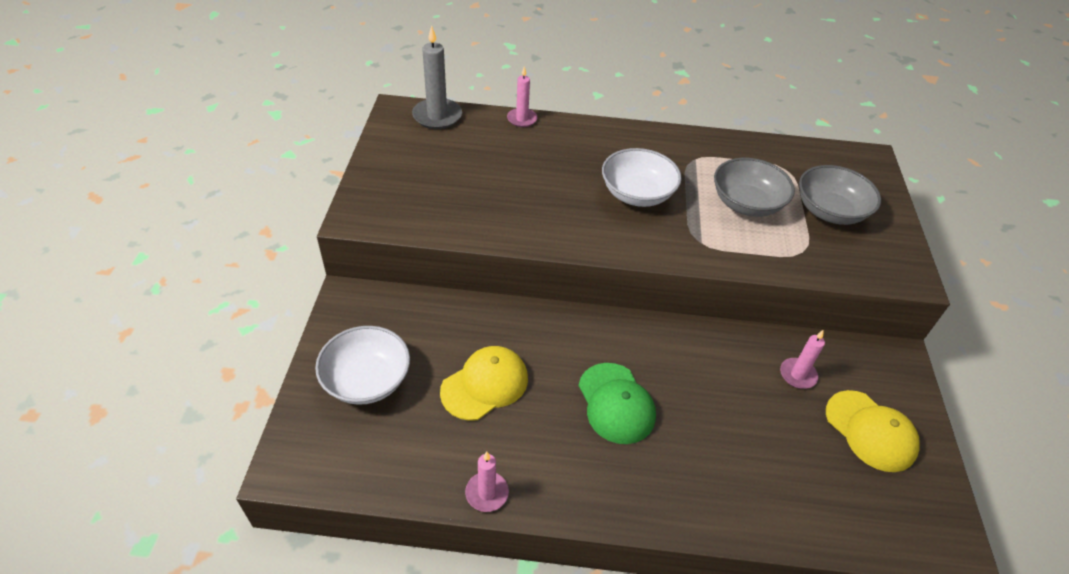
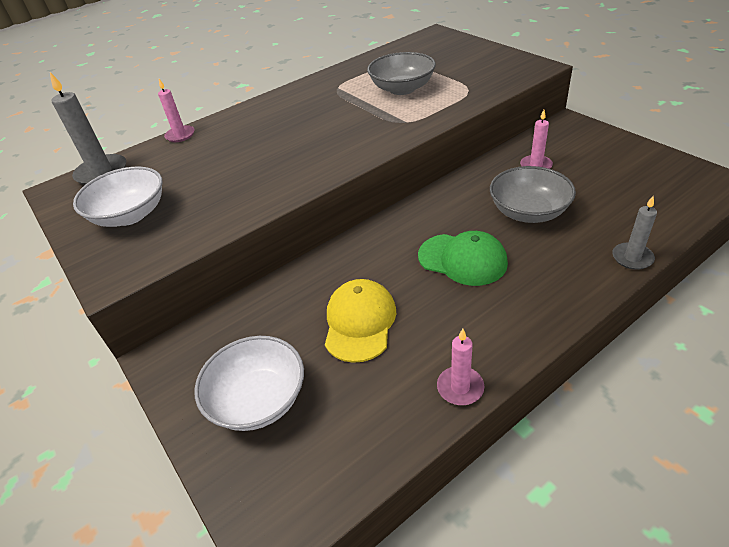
camera: 35 degrees left, 5 degrees down
white bowl [602,148,682,207] -> white bowl moved to [73,166,163,227]
grey bowl [799,165,881,225] -> grey bowl moved to [490,166,576,223]
yellow cap [826,390,920,472] -> none
none -> grey candle [612,196,657,270]

